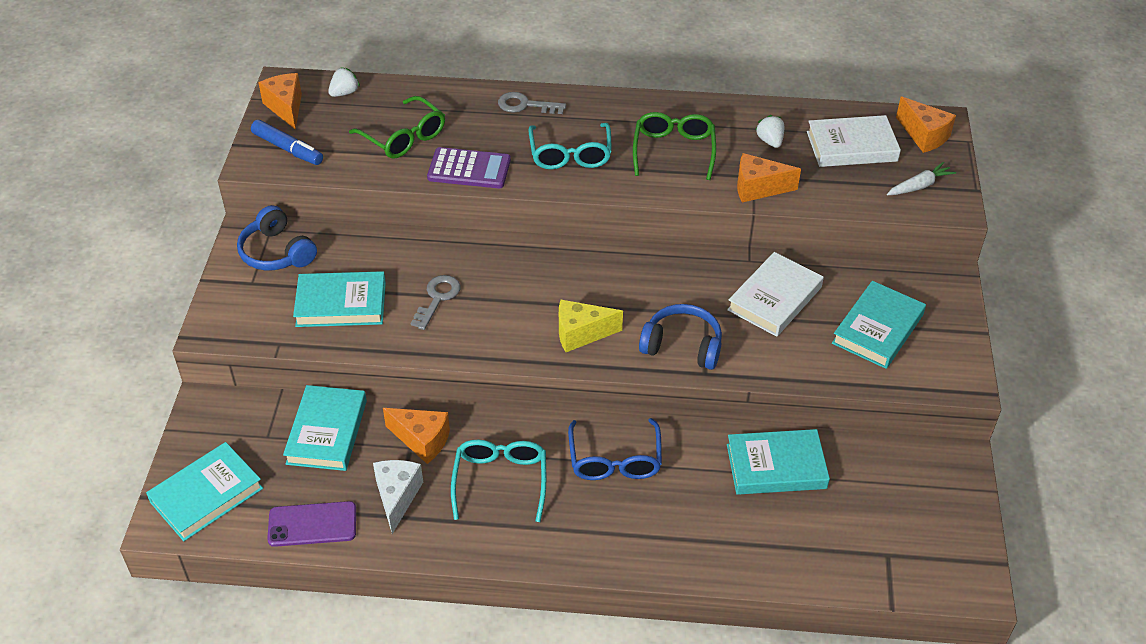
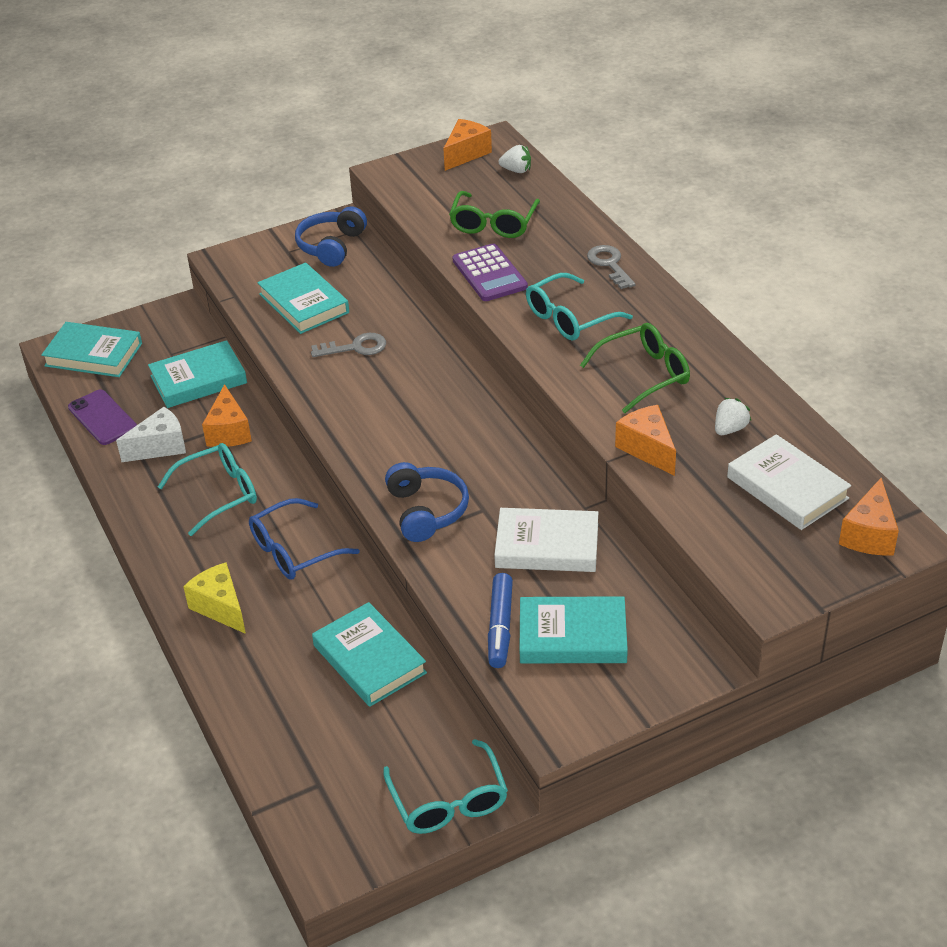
camera: 60 degrees right, 5 degrees down
blue marker [251,120,323,165] -> blue marker moved to [488,573,513,668]
yellow cheese [559,300,623,352] -> yellow cheese moved to [183,562,246,634]
white carrot [887,162,956,195] -> none
none -> turquoise glasses [383,739,508,834]

